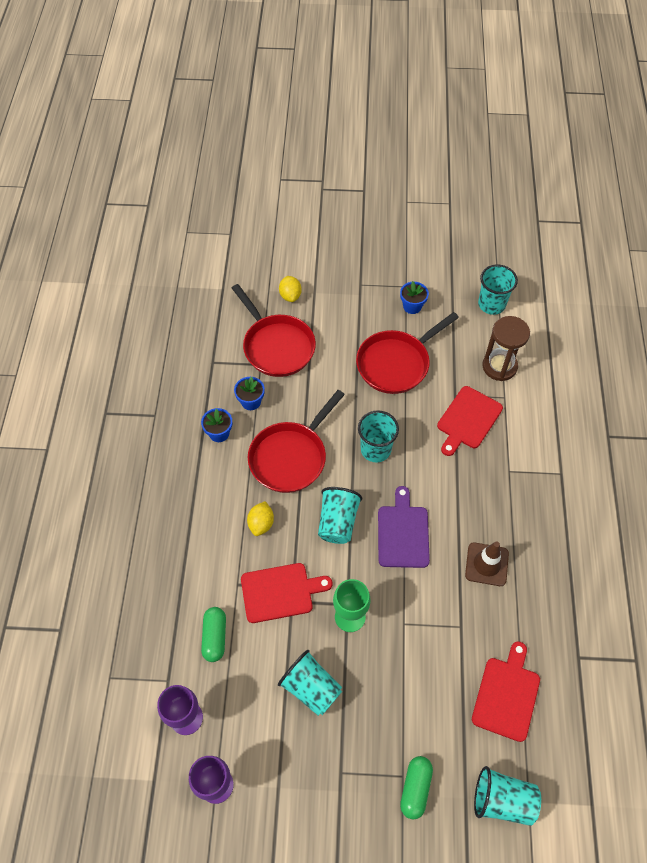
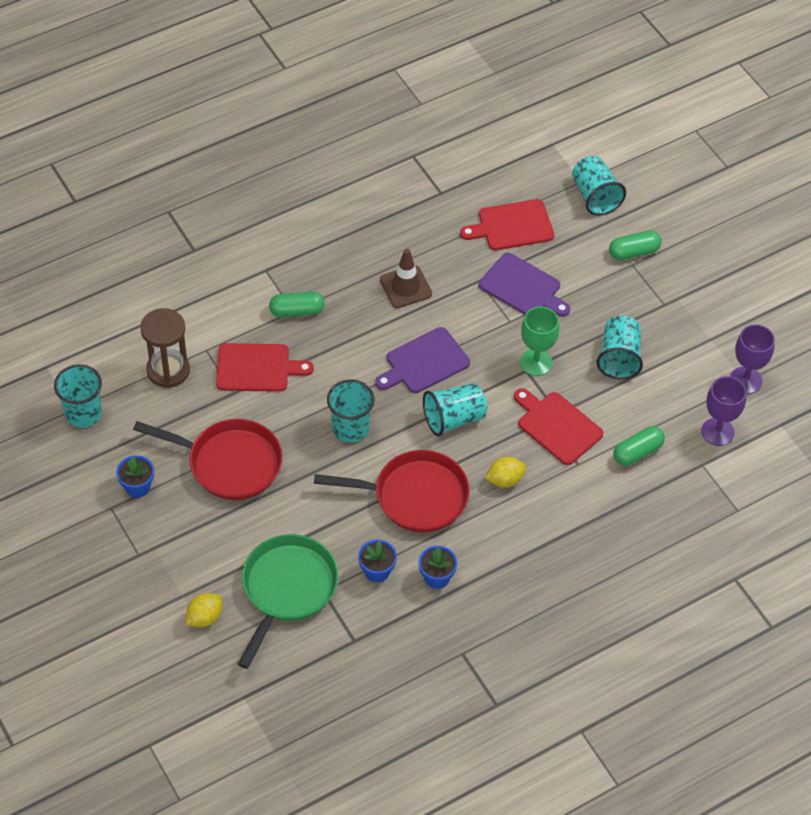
camera: 125 degrees left, 5 degrees down
red pan [232,284,316,377] -> green pan [238,534,339,669]
none -> green capsule [269,291,325,318]
none -> purple cutting board [479,253,570,317]

